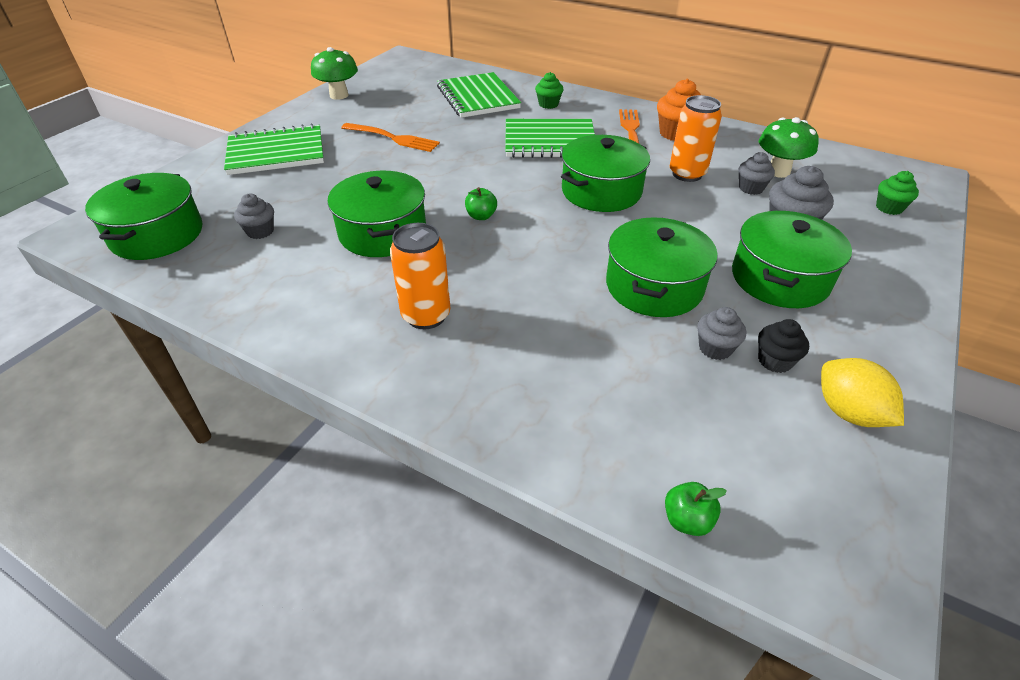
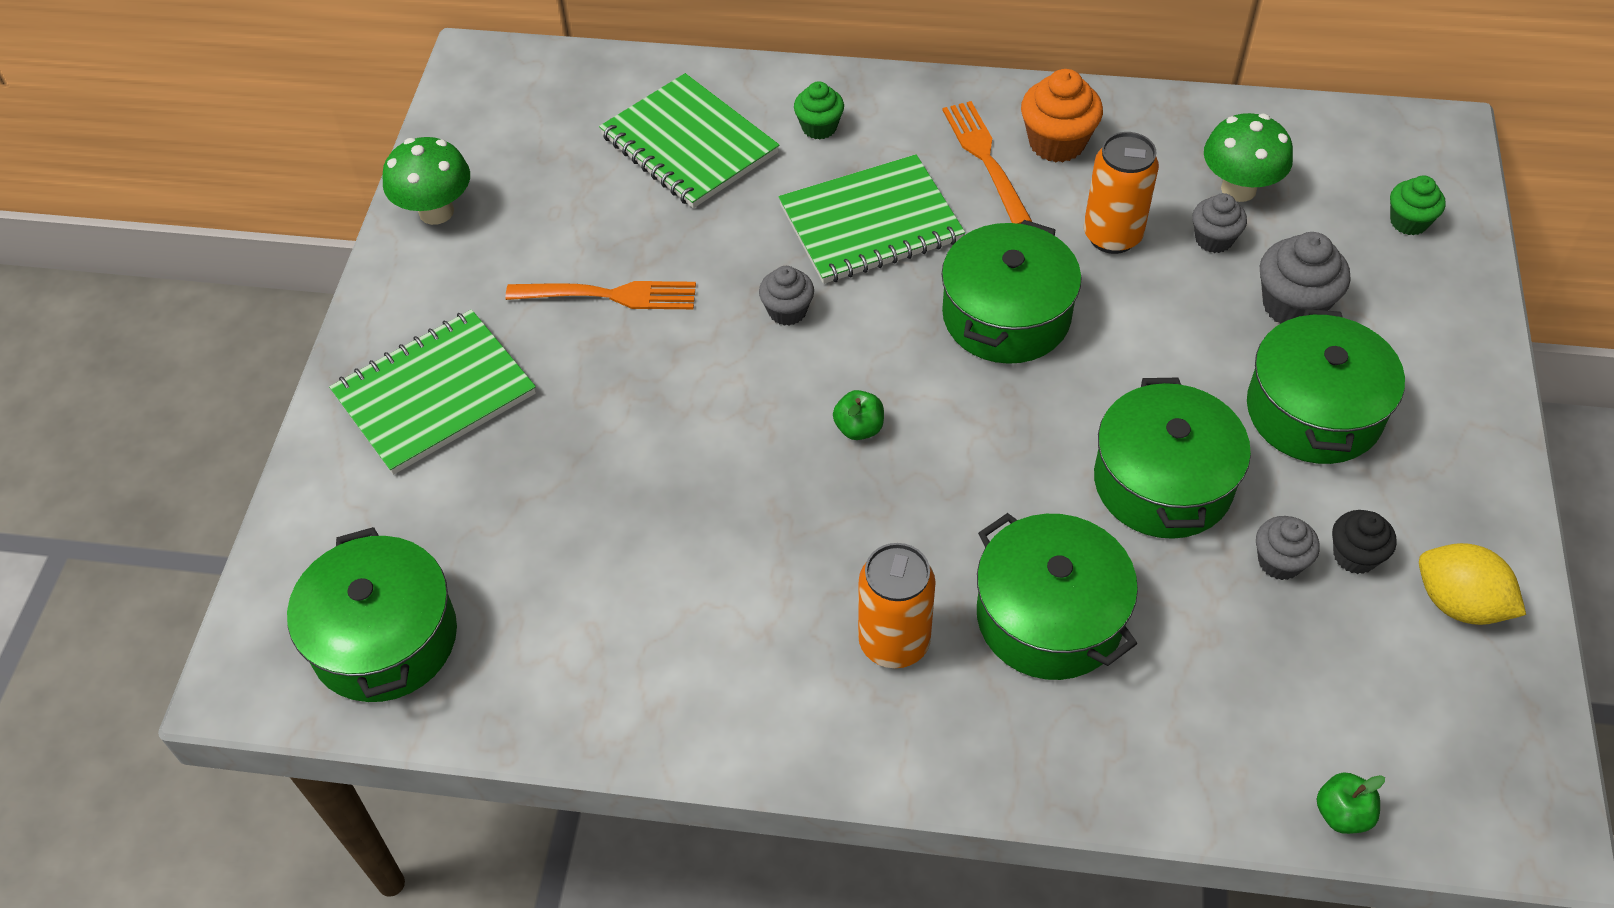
camera: 20 degrees left, 10 degrees up
grey cupcake [234,194,274,239] -> grey cupcake moved to [759,266,814,326]
green pot [327,171,426,257] -> green pot moved to [977,513,1138,680]

